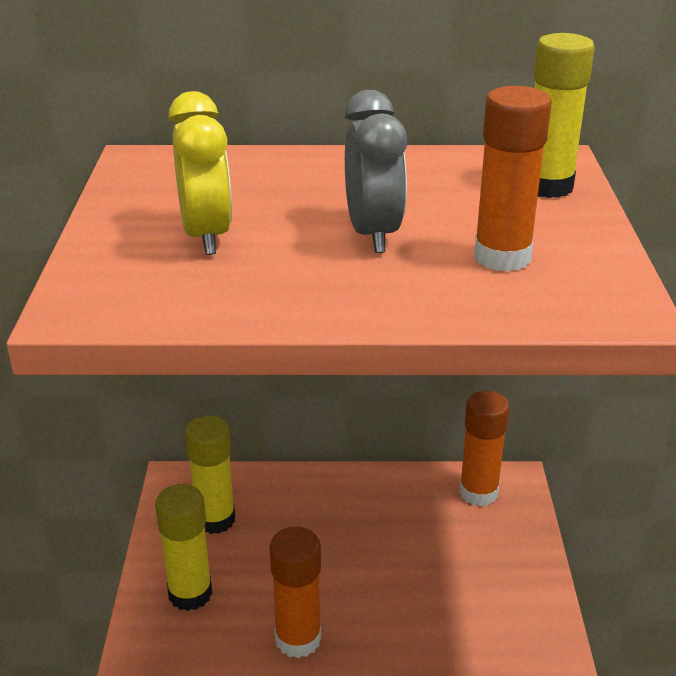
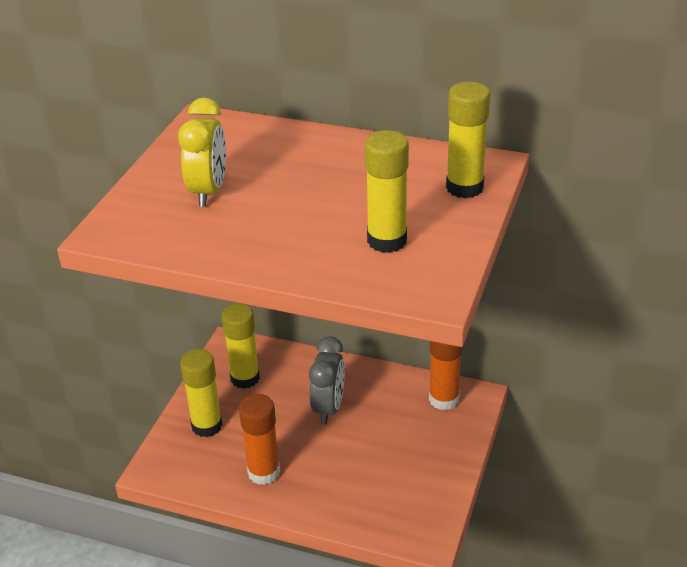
camera: 20 degrees right, 5 degrees up
grey clock [345,90,407,253] -> grey clock moved to [309,336,345,424]
orange glue stick [474,86,552,272] -> yellow glue stick [365,130,409,253]

